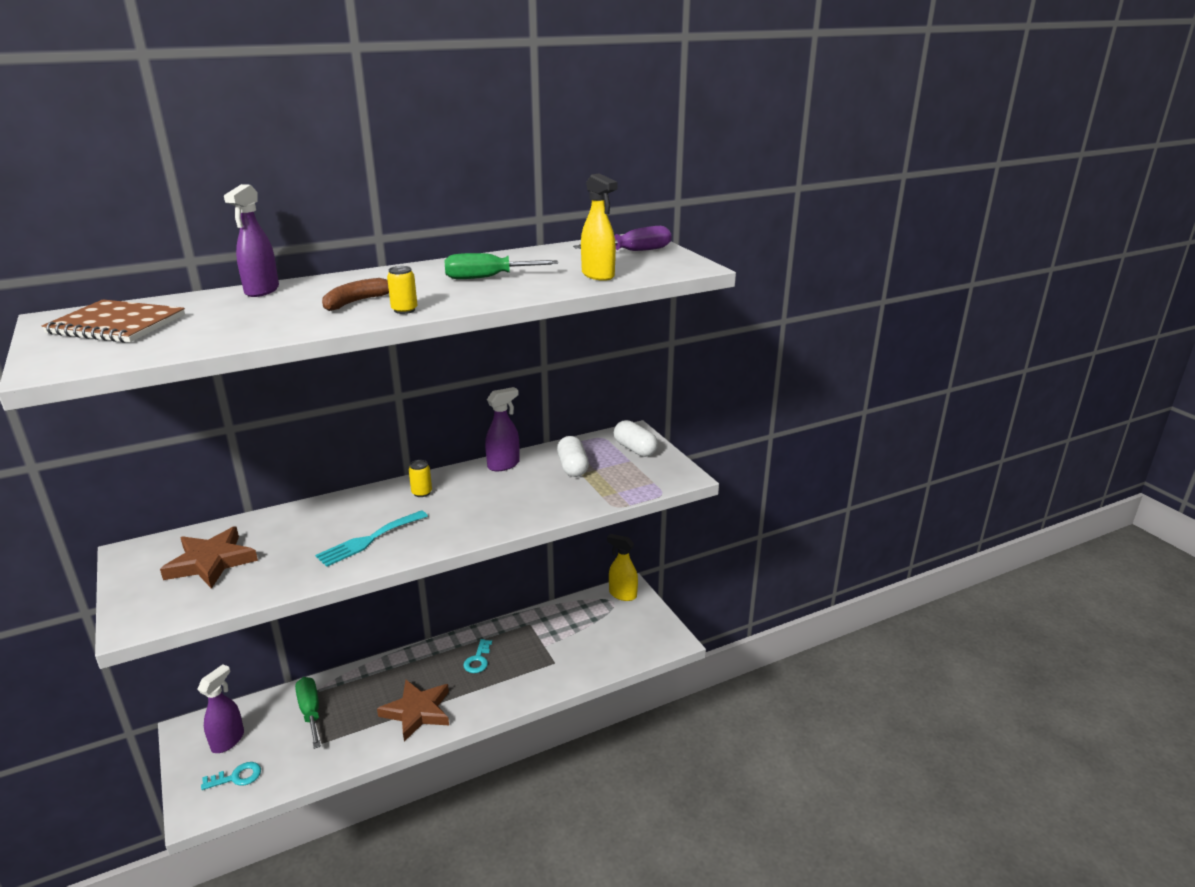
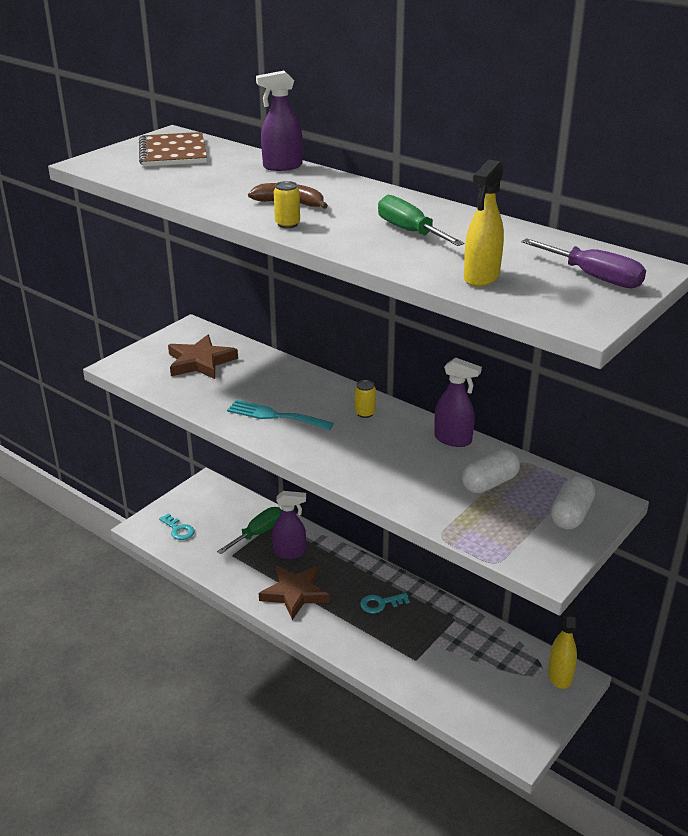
camera: 65 degrees right, 5 degrees up
purple spray bottle [197,664,244,753] -> purple spray bottle moved to [272,491,306,559]

